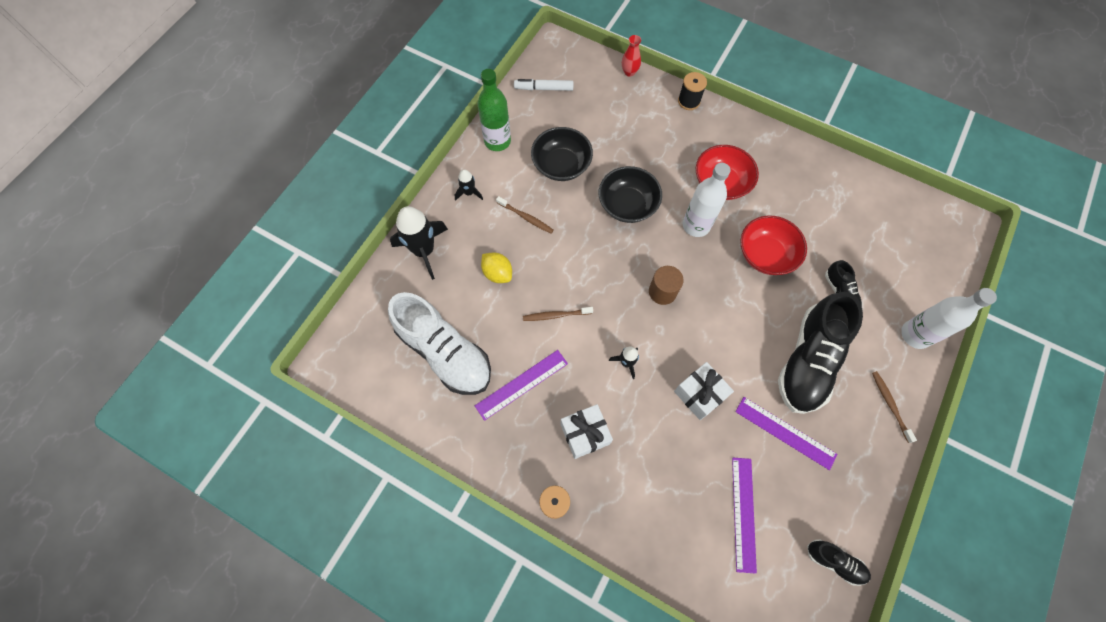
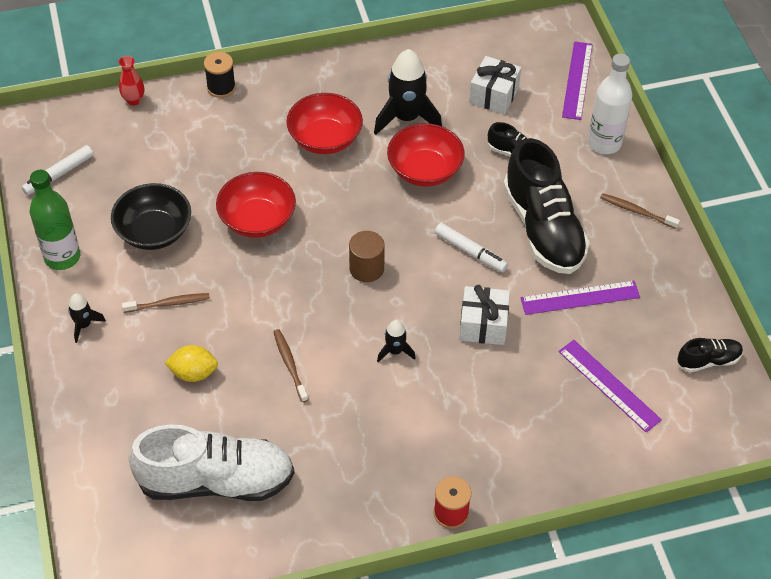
camera: 45 degrees left, 15 degrees down
black rocket [390,206,448,280] -> black rocket moved to [374,49,442,135]
purple ruler [475,350,568,421] -> purple ruler moved to [562,41,593,120]
brown toothbrush [523,307,593,321] -> brown toothbrush turned 120 degrees clockwise [273,329,308,402]
white gift [560,404,613,459] -> white gift moved to [469,56,521,114]
black bowl [599,166,662,223] -> red bowl [216,172,296,238]
white bottle [683,163,731,237] -> none
none -> white marker [435,223,508,273]

